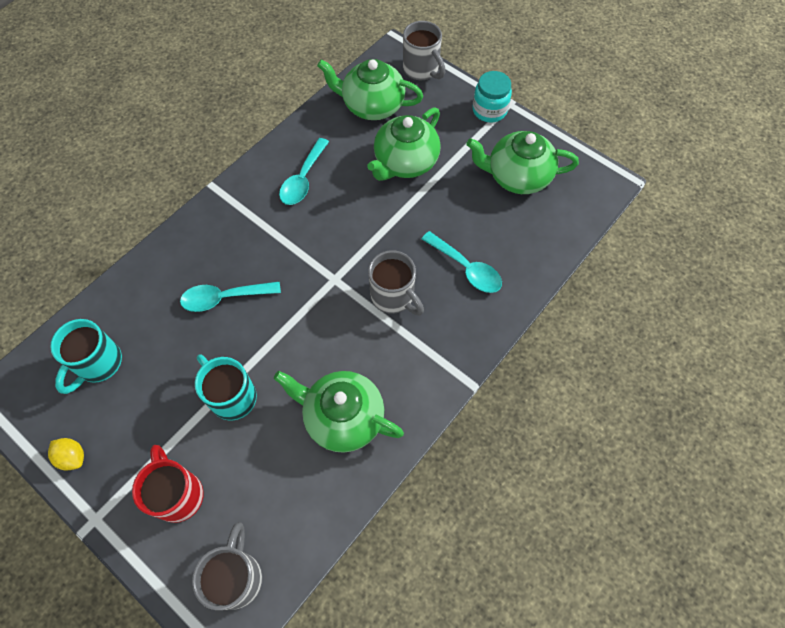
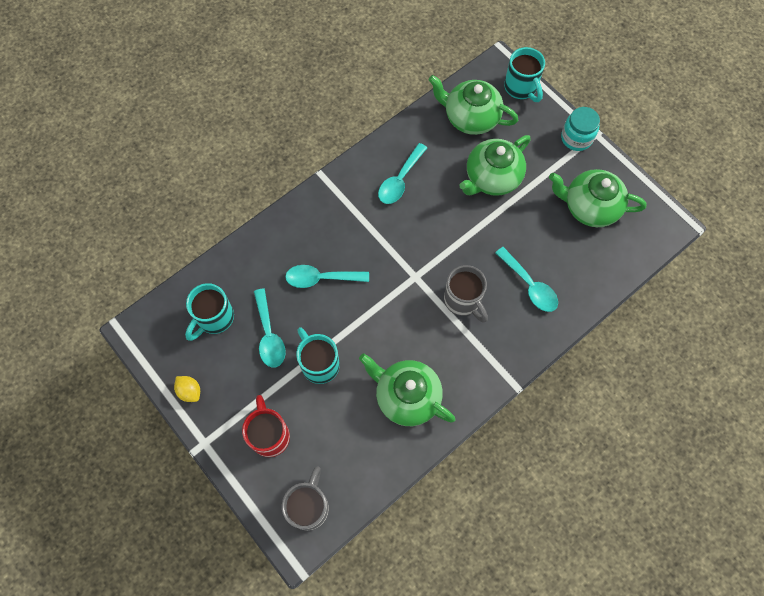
camera: 10 degrees right, 5 degrees up
grey mug [403,21,445,80] -> turquoise mug [504,47,545,102]
none -> turquoise spoon [254,288,286,368]

